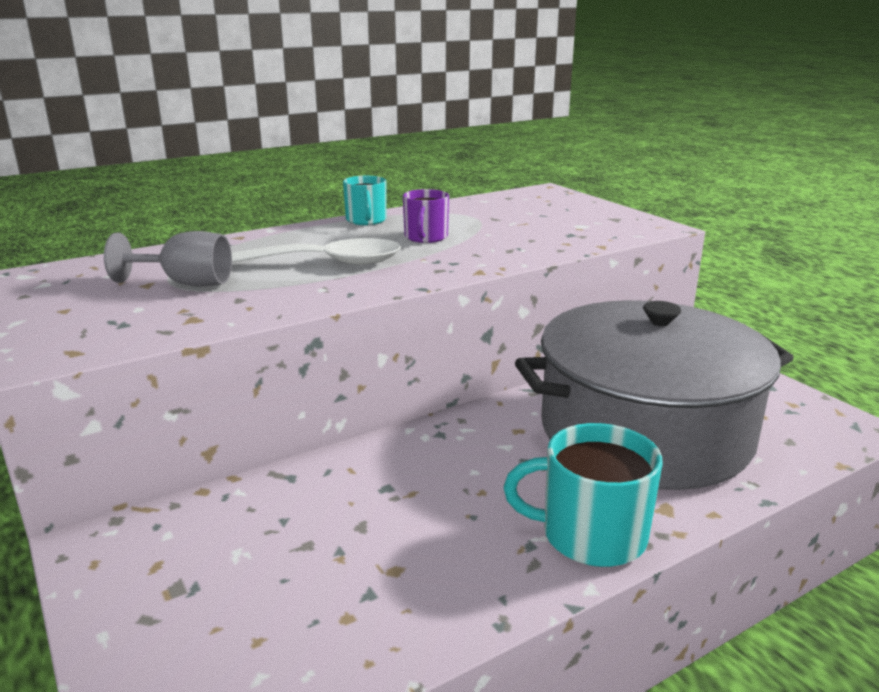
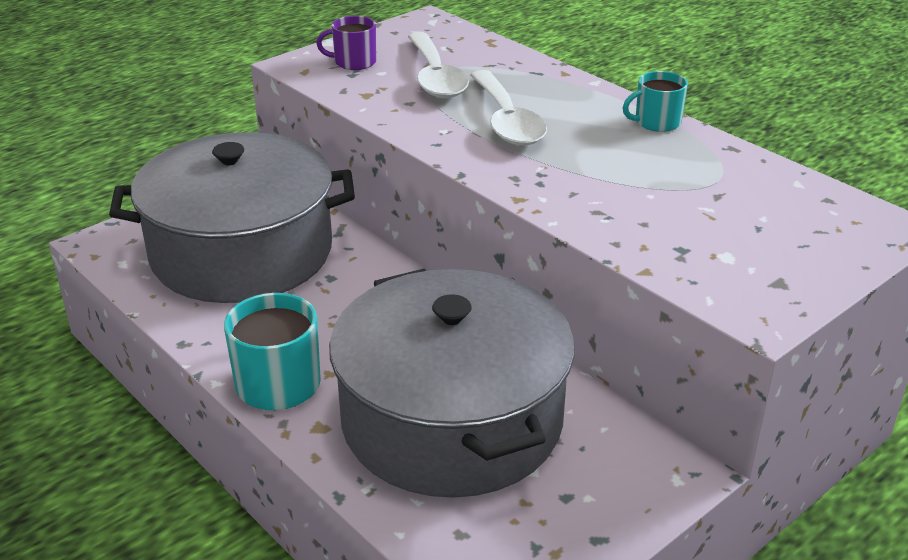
camera: 80 degrees right, 10 degrees up
grey goblet [104,231,232,287] -> white spoon [408,32,469,98]
purple mug [403,189,449,243] -> purple mug moved to [316,16,377,70]
none -> grey pot [109,132,355,303]

